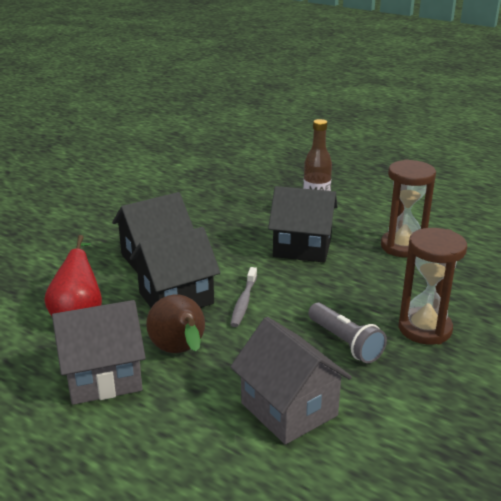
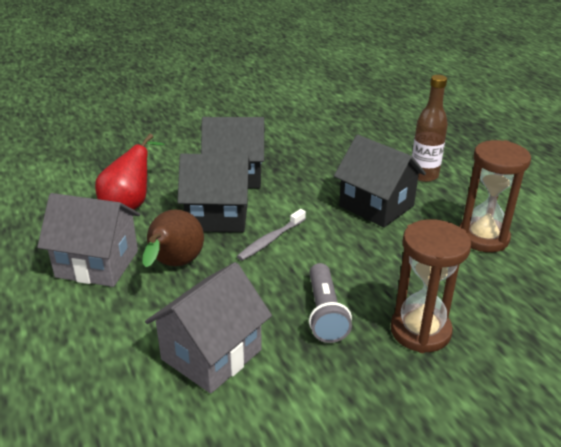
camera: 30 degrees right, 5 degrees up
grey house [230,317,352,445] -> grey house turned 45 degrees clockwise [145,262,272,394]

